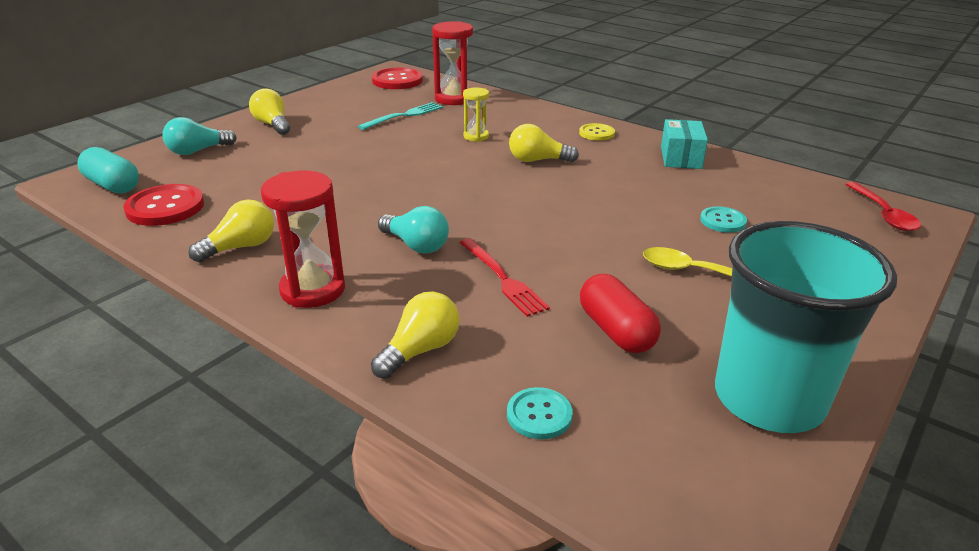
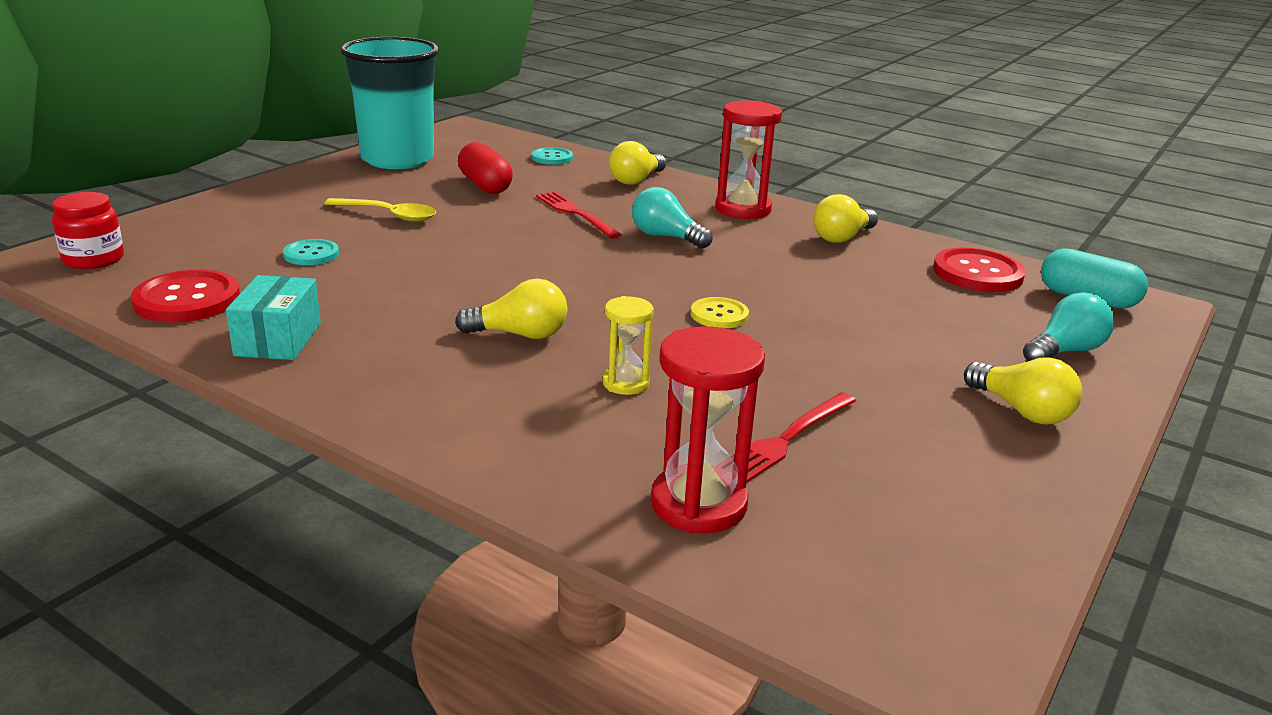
camera: 175 degrees right, 5 degrees down
turquoise fork [358,102,443,130] -> red fork [731,392,856,483]
red button [372,67,423,89] -> red button moved to [131,270,240,323]
yellow button [579,123,615,141] -> yellow button moved to [691,297,749,328]
red spoon [845,182,921,231] -> red jar [52,192,124,269]

